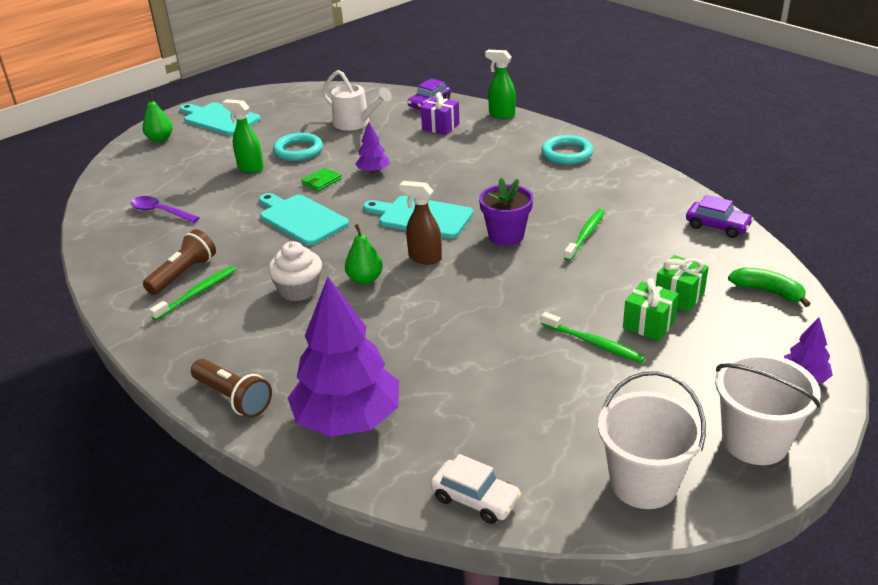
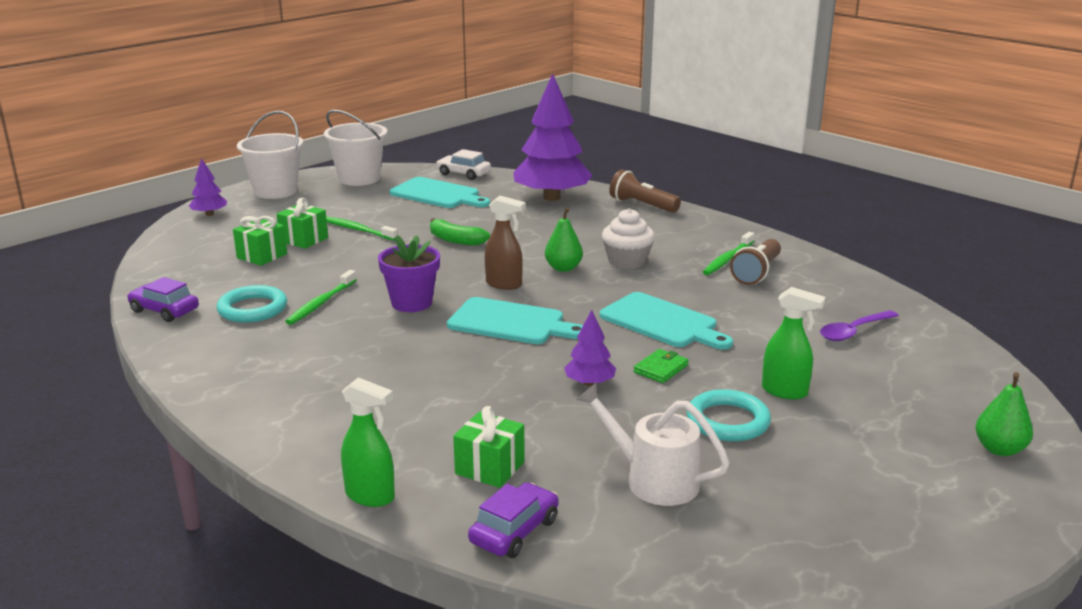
camera: 175 degrees right, 10 degrees down
purple spoon [131,196,200,223] -> purple spoon turned 120 degrees clockwise [820,310,899,341]
turquoise cutting board [180,102,261,136] -> turquoise cutting board moved to [390,177,490,208]
purple gift [421,92,460,135] -> green gift [453,406,525,488]
turquoise ring [541,135,593,164] -> turquoise ring moved to [217,285,287,323]
green banana [728,268,810,307] -> green banana moved to [430,218,490,246]

